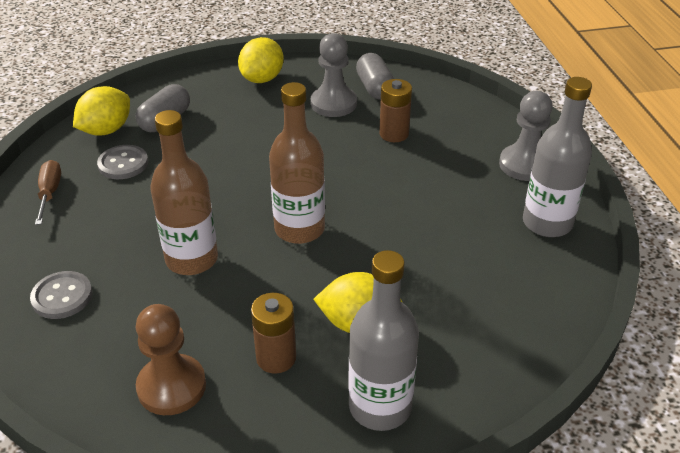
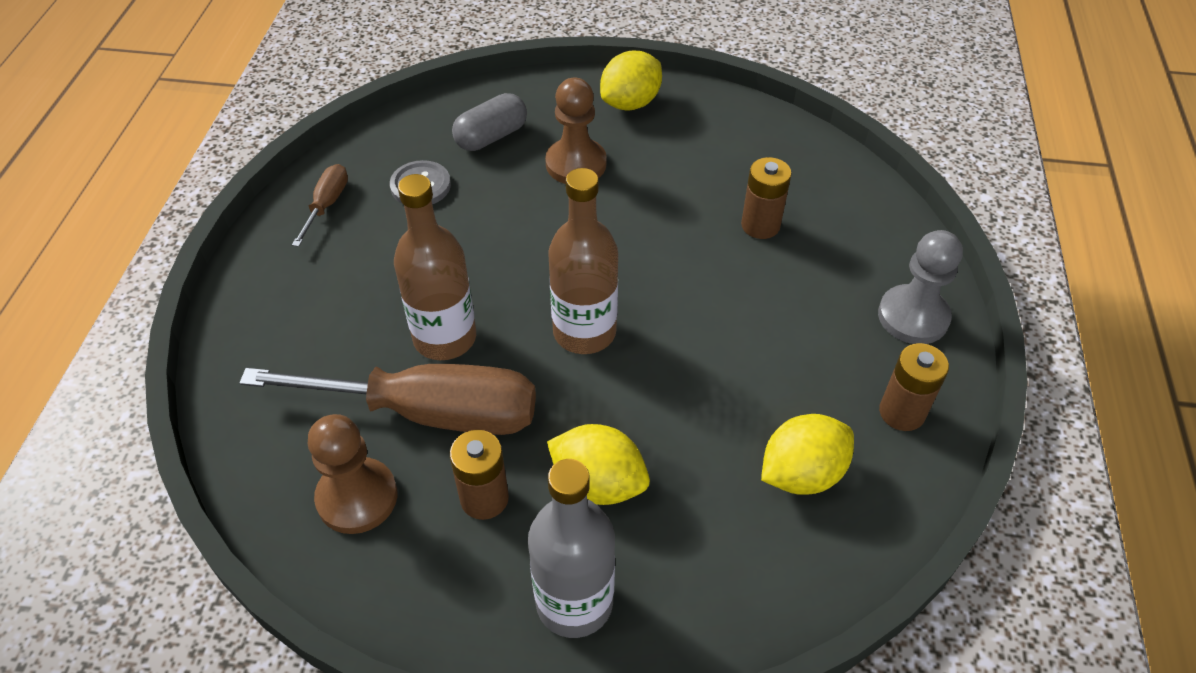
camera: 20 degrees right, 10 degrees up
grey button [30,271,92,319] -> none
yellow lemon [73,86,130,135] -> yellow lemon moved to [761,414,854,495]
grey pawn [311,33,357,117] -> none
grey capsule [356,53,394,100] -> none
grey bottle [523,77,592,237] -> brown battery [879,343,949,431]
none -> brown screwdriver [239,364,536,435]
none -> brown pawn [545,78,607,184]

